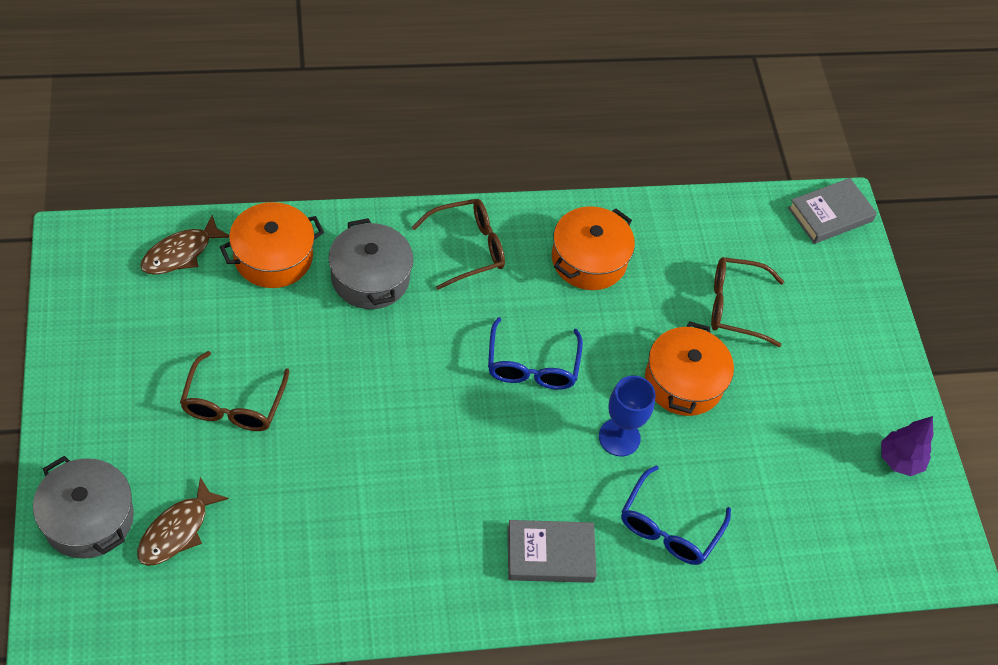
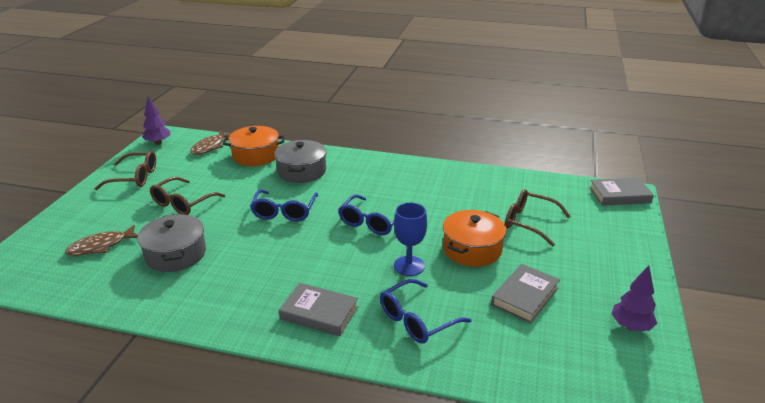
camera: 30 degrees right, 25 degrees down
grey pot [33,456,134,558] -> grey pot moved to [137,214,206,272]
brown fish [140,215,229,275] -> brown fish turned 45 degrees counterclockwise [190,131,231,155]
brown glasses [412,199,505,290] -> brown glasses moved to [95,151,156,190]
orange pot [552,206,635,290] -> none
none -> purple tree [142,96,171,145]
none -> blue glasses [250,189,318,221]
none -> grey book [491,264,560,323]

